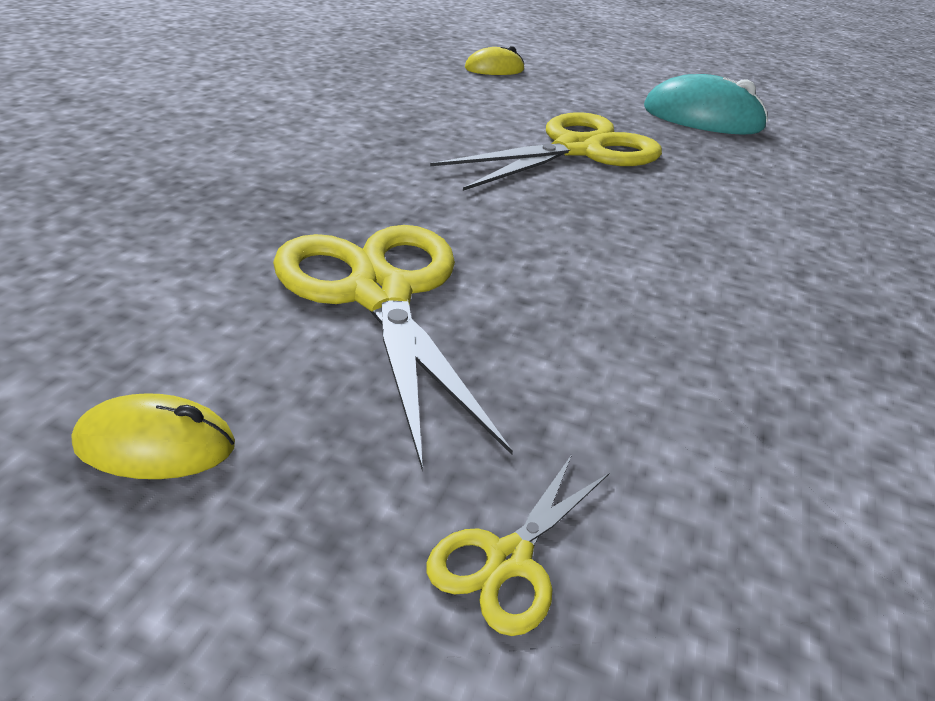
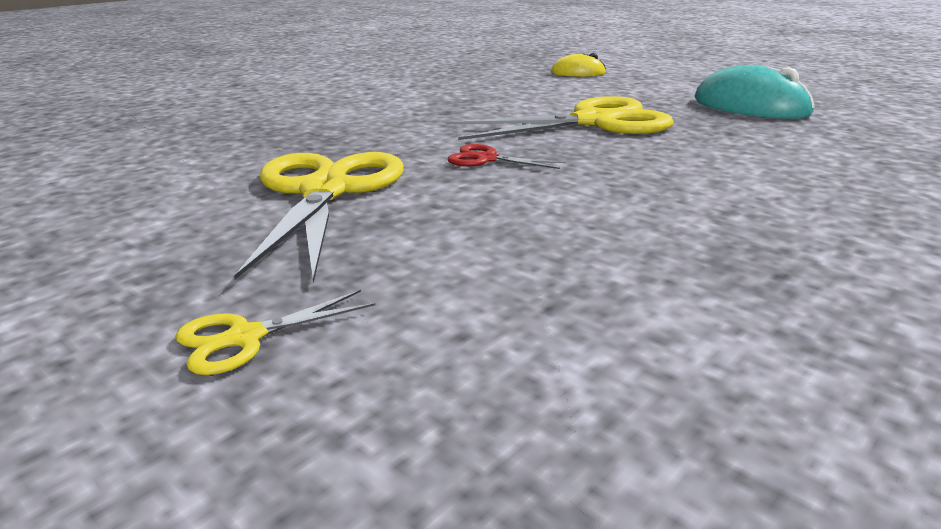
camera: 25 degrees right, 10 degrees down
yellow mouse [71,393,235,479] -> none
none -> red scissors [448,144,566,169]

